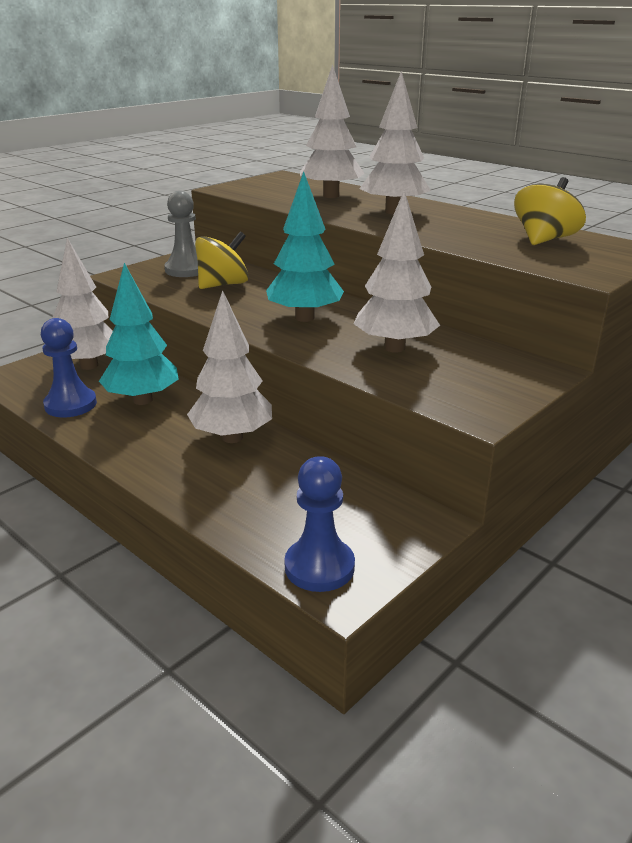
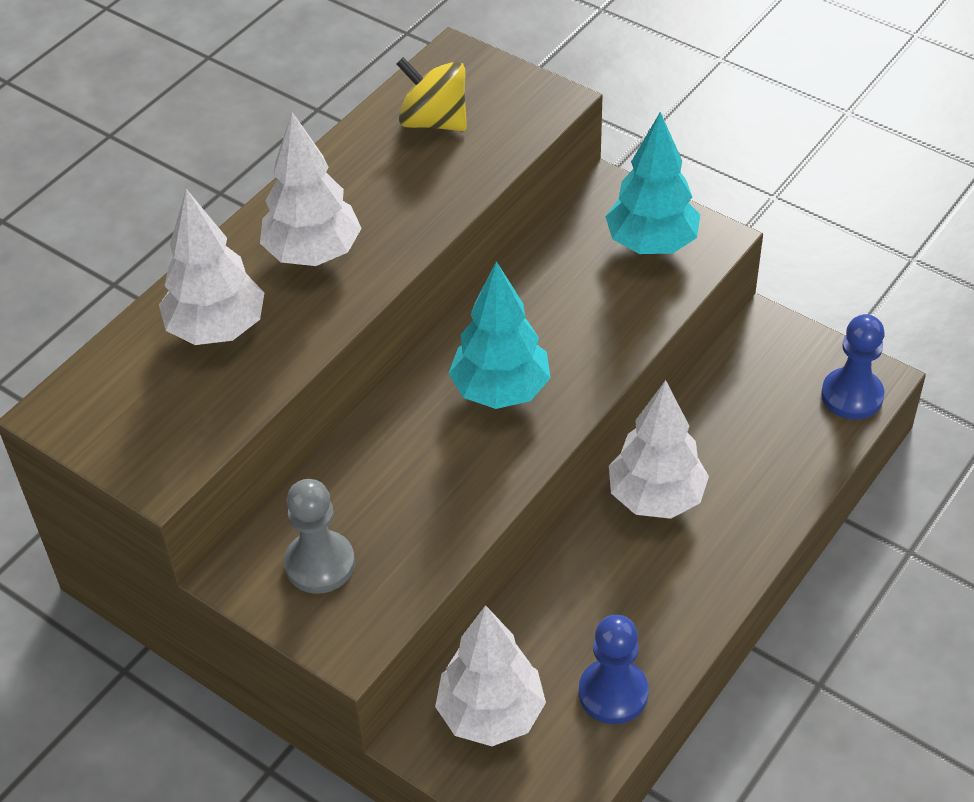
camera: 95 degrees left, 20 degrees up
turquoise tree [99,263,178,405] -> turquoise tree moved to [605,112,700,254]
yellow spinning top [195,231,249,289] -> none
white tree [353,190,440,353] -> none

